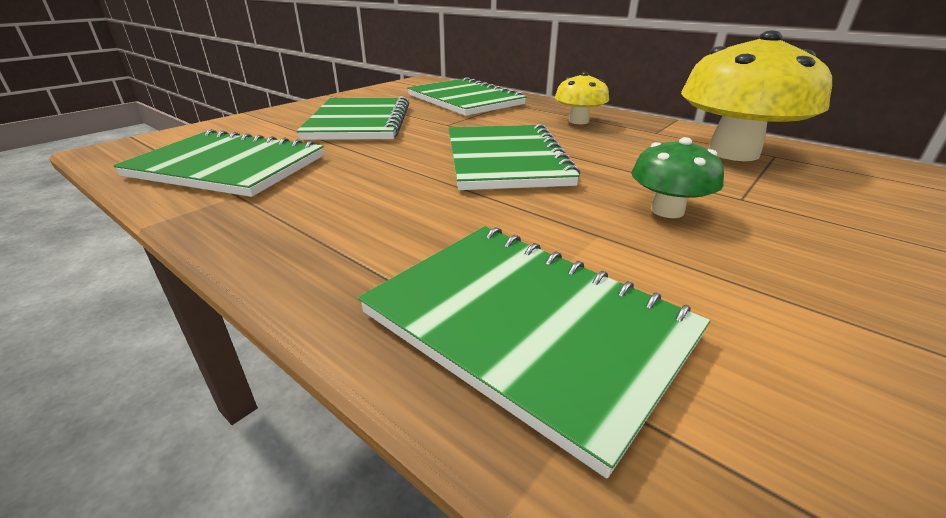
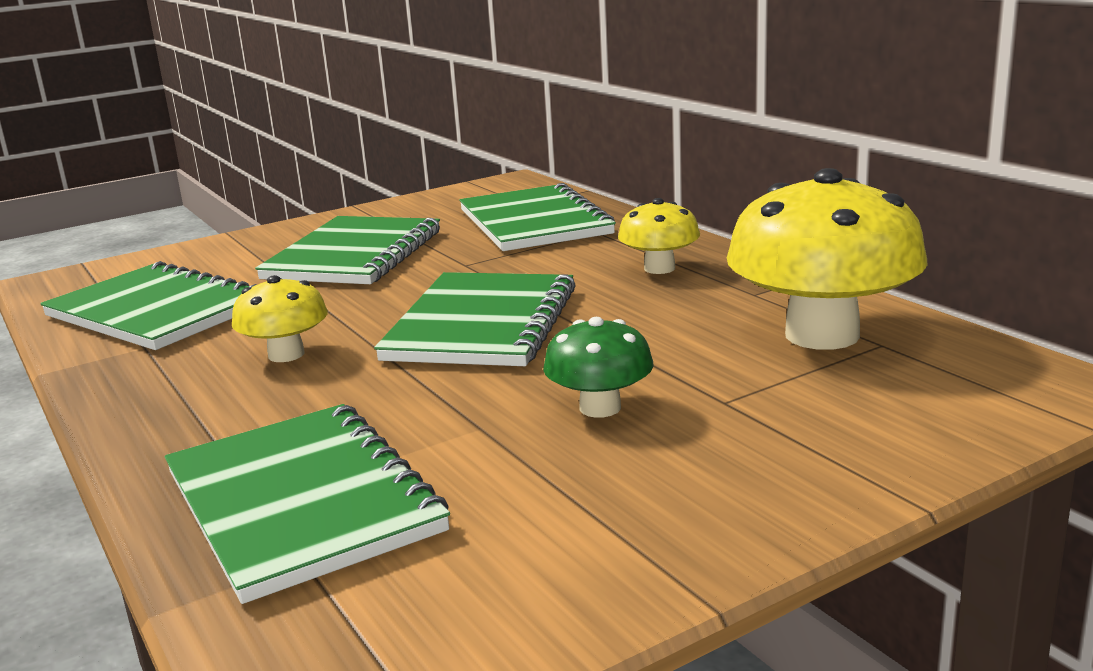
camera: 20 degrees right, 10 degrees down
none -> yellow mushroom [232,275,328,362]

